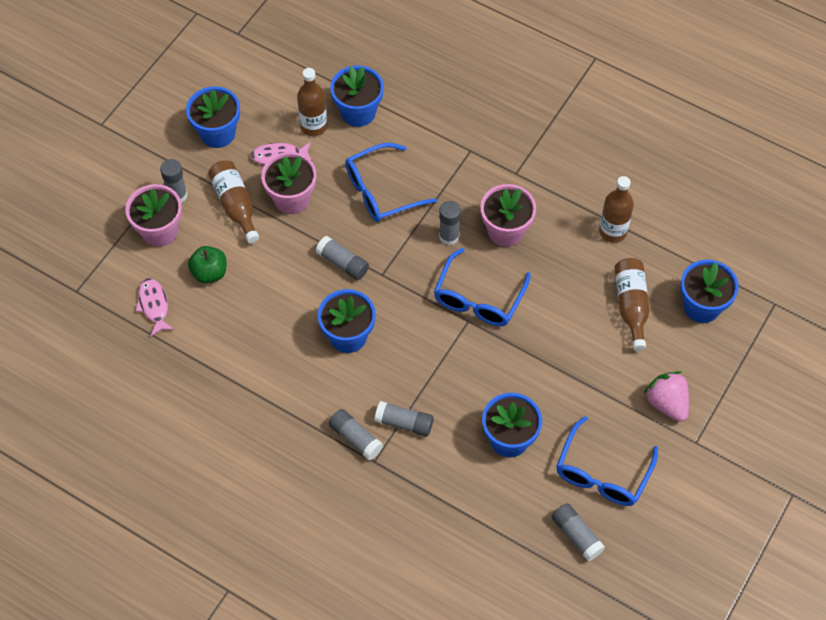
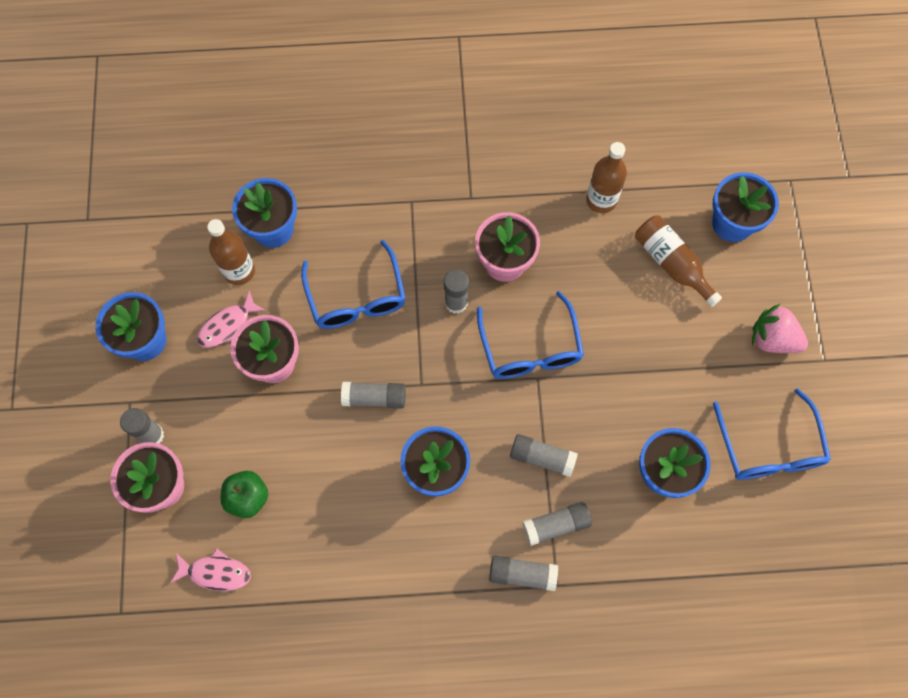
camera: 35 degrees left, 10 degrees up
pink fish [135,278,174,336] -> pink fish turned 150 degrees clockwise [170,548,251,591]
brown bottle [208,160,259,243] -> none
blue glasses [345,143,437,222] -> blue glasses turned 45 degrees counterclockwise [301,240,406,329]
grey glue stick [552,503,605,562] -> grey glue stick moved to [510,434,578,477]

